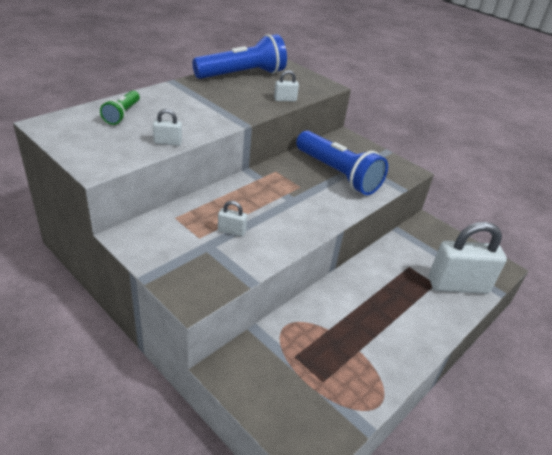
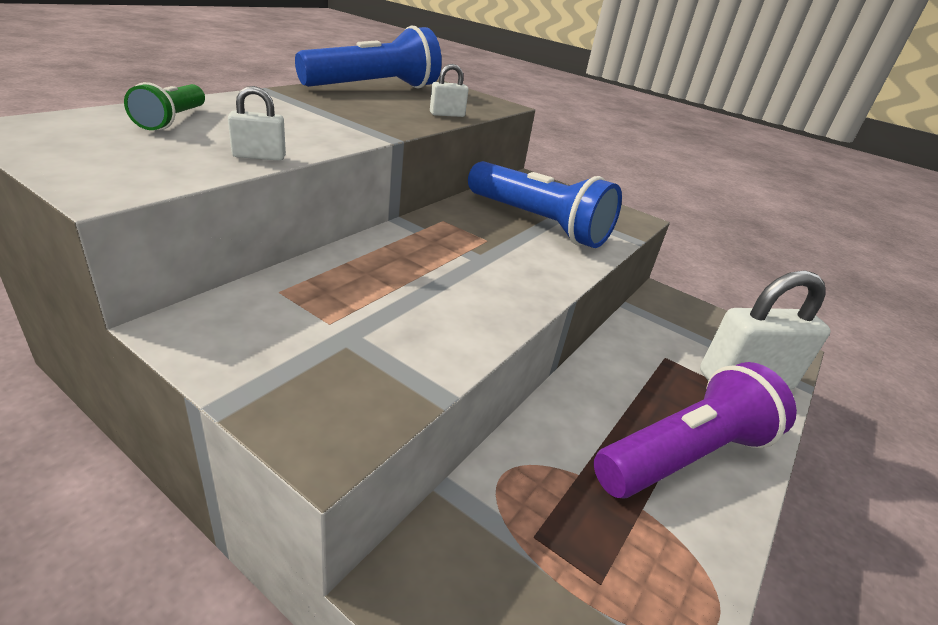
camera: 10 degrees left, 5 degrees down
white padlock [218,201,247,236] -> none
none -> purple flashlight [594,362,797,499]

